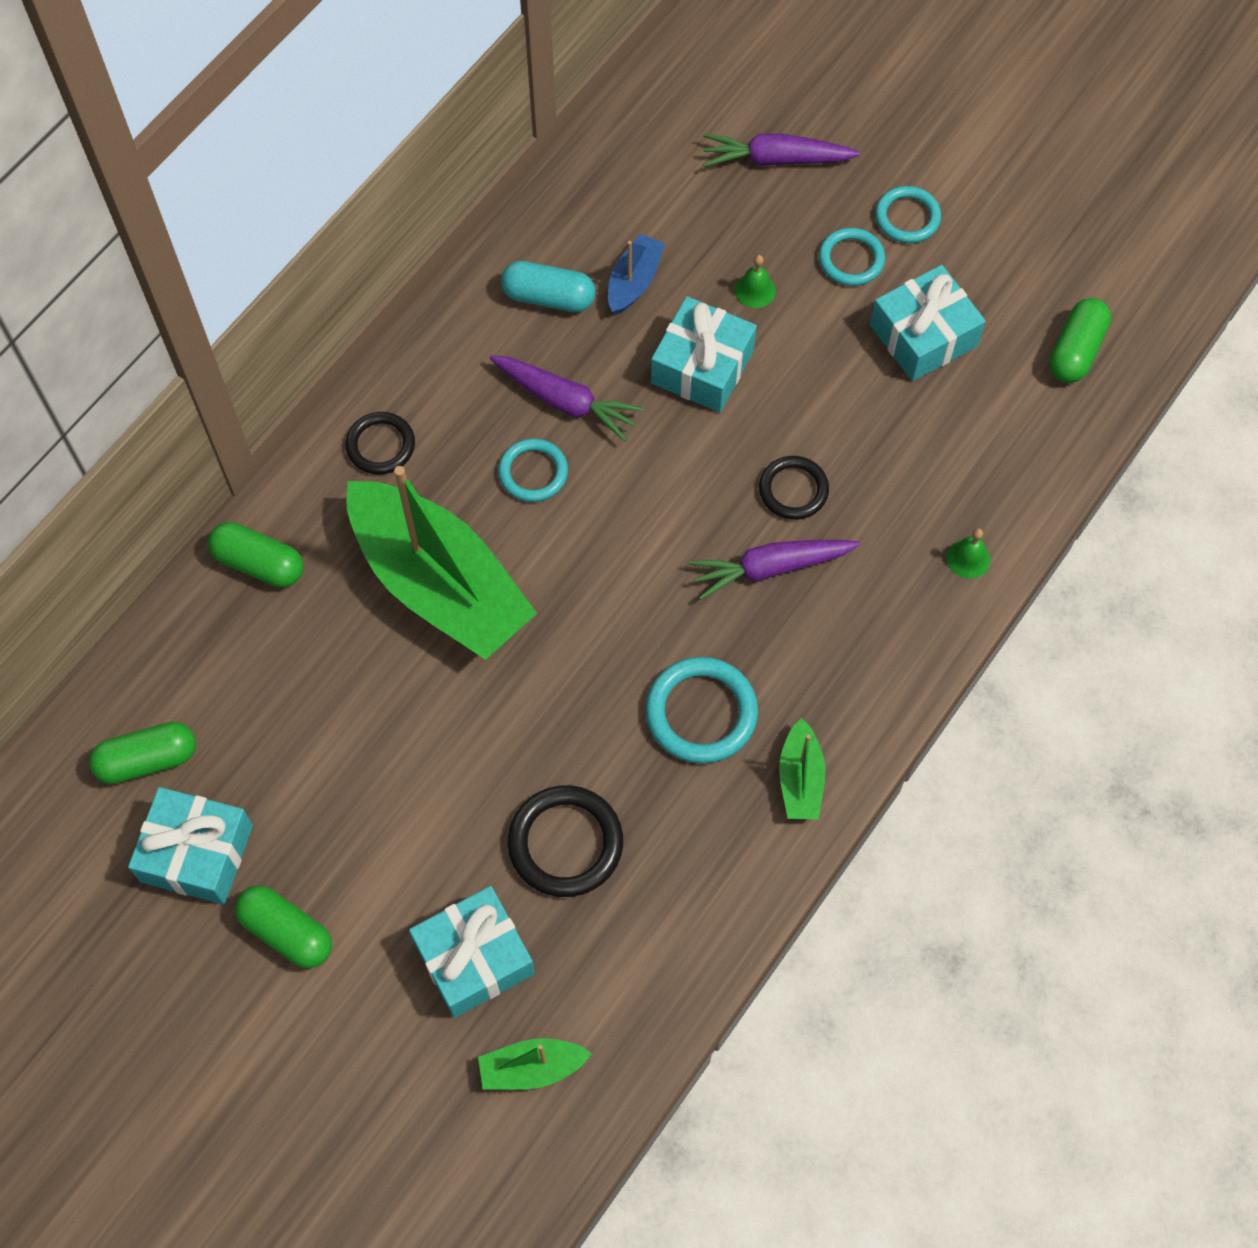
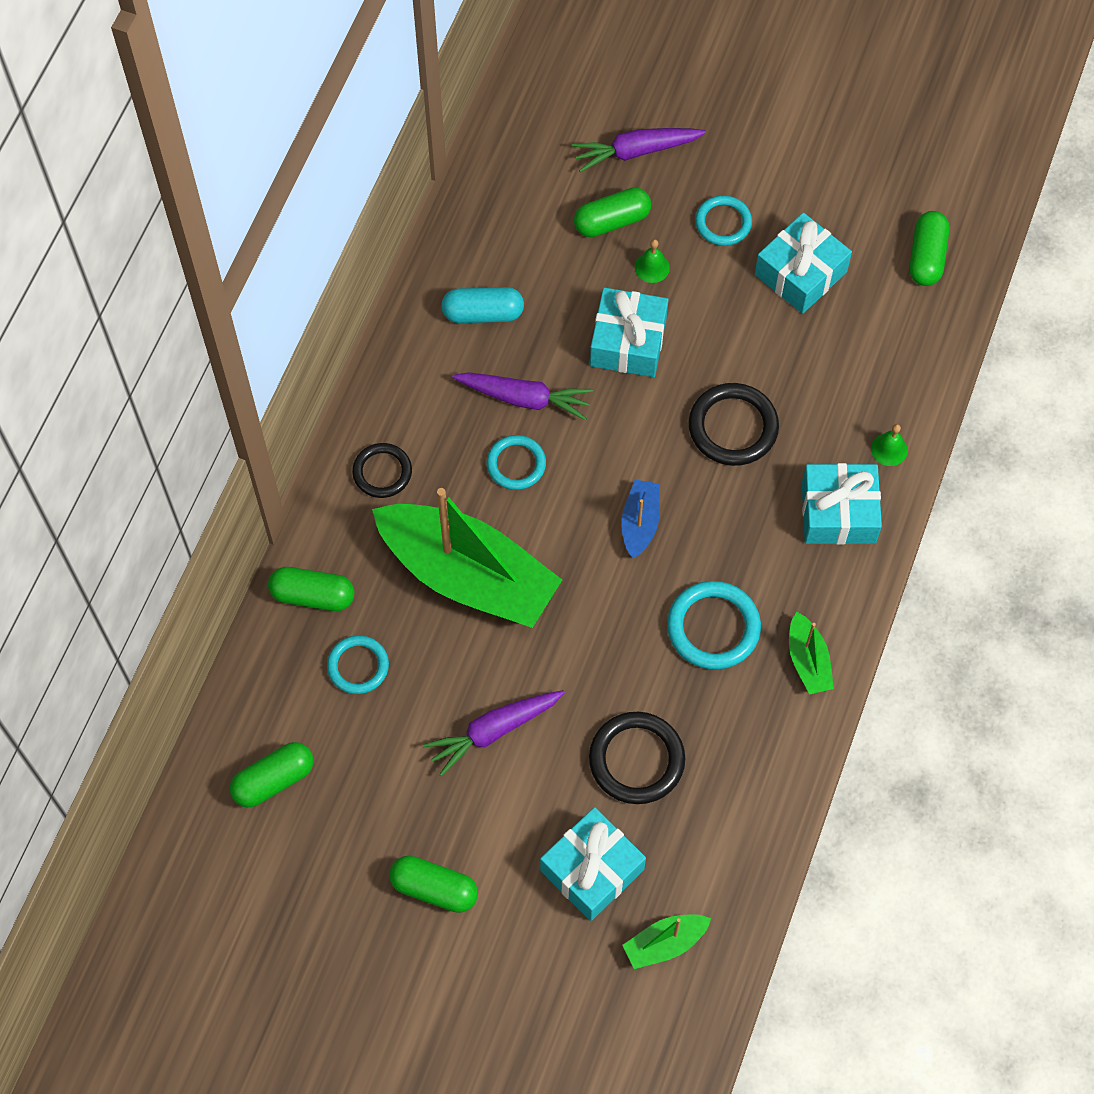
camera: 15 degrees left, 0 degrees up
turquoise gift [128,787,253,904] -> turquoise gift moved to [802,463,882,545]
blue boat [608,234,665,315] -> blue boat moved to [621,480,660,559]
purple carrot [689,540,860,600] -> purple carrot moved to [423,690,565,777]
black ring [759,456,829,520] -> black ring [689,383,779,466], size x1.53
turquoise ring [875,186,941,243] -> turquoise ring moved to [327,635,389,694]
none -> green capsule [574,187,651,237]

